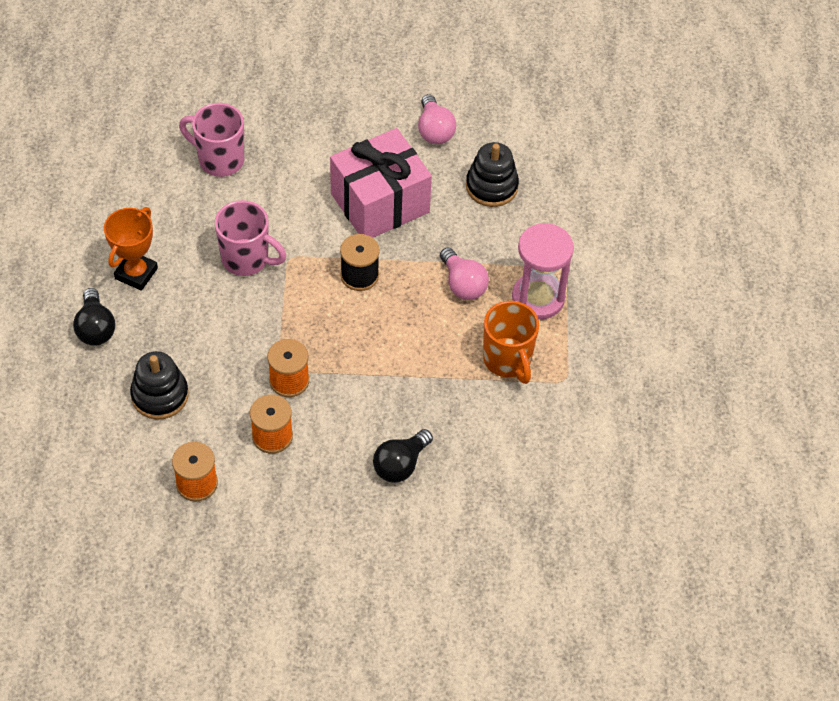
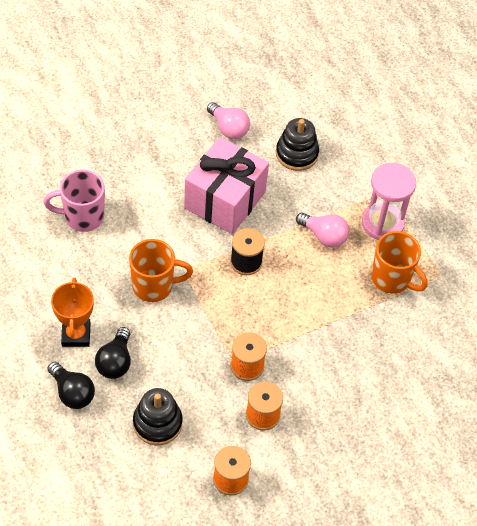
camera: 30 degrees left, 0 degrees up
pink mug [215,200,286,276] -> orange mug [129,239,193,302]
black light bulb [373,429,433,483] -> black light bulb moved to [95,327,131,379]

